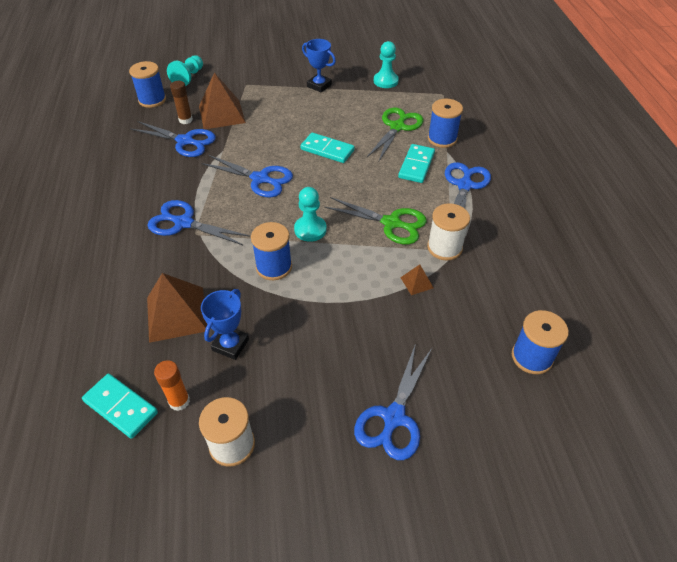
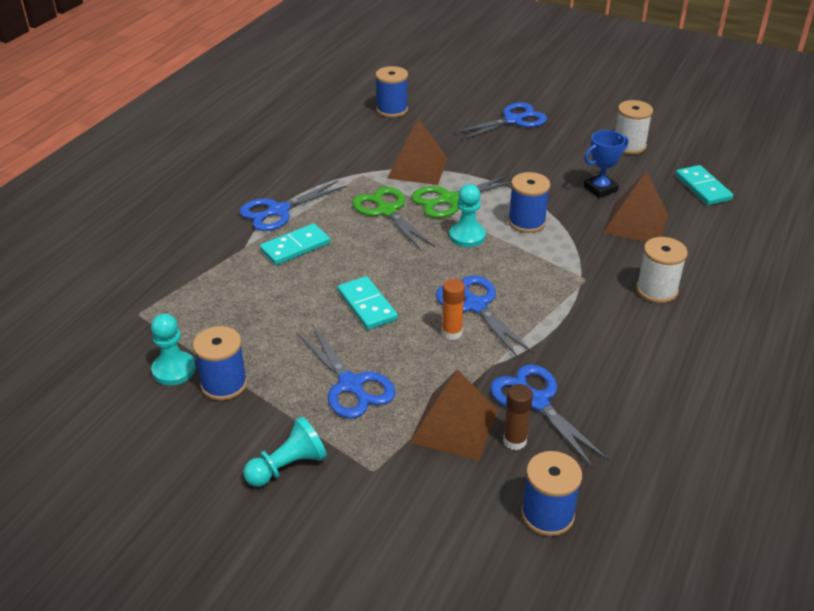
camera: 145 degrees left, 10 degrees down
blue scissors [147,200,250,245] -> blue scissors moved to [297,325,396,419]
orange glue stick [154,360,190,411] -> orange glue stick moved to [442,279,465,340]
turquoise pawn [167,55,203,86] -> turquoise pawn moved to [243,416,327,487]
blue trophy [302,39,336,92] -> none
green scissors [367,108,423,161] -> green scissors moved to [411,175,511,218]
brown pyramid [400,265,434,295] -> brown pyramid [387,118,448,185], size x2.17
white spool [427,203,470,261] -> white spool moved to [636,237,688,303]
blue spool [428,99,463,148] -> blue spool moved to [193,326,248,400]

